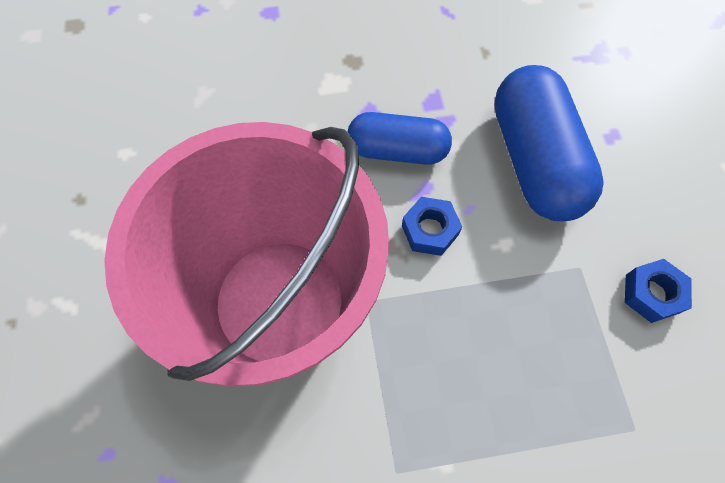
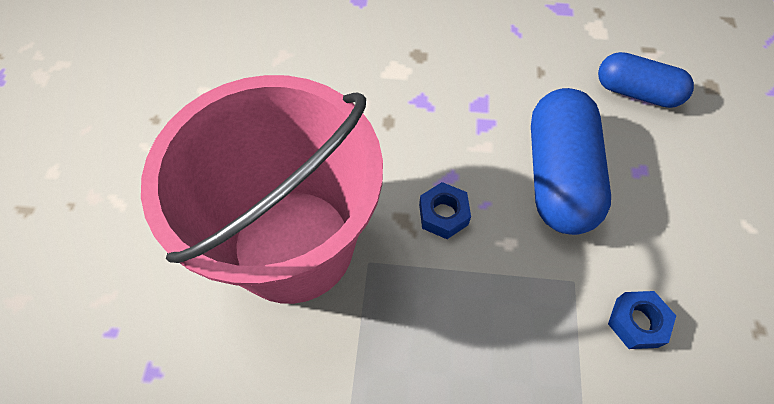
camera: 15 degrees right, 5 degrees down
blue capsule [348,112,452,165] -> blue capsule moved to [598,52,694,108]

